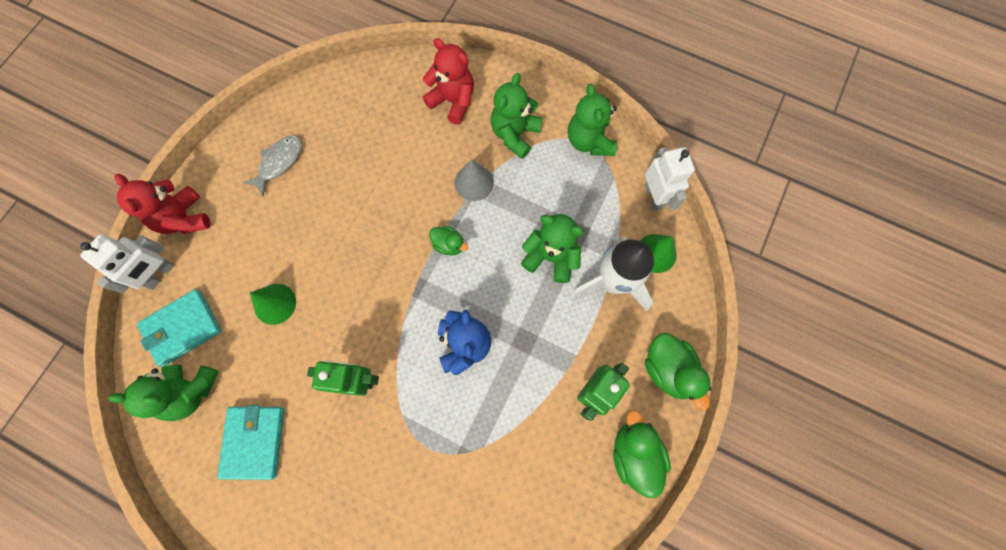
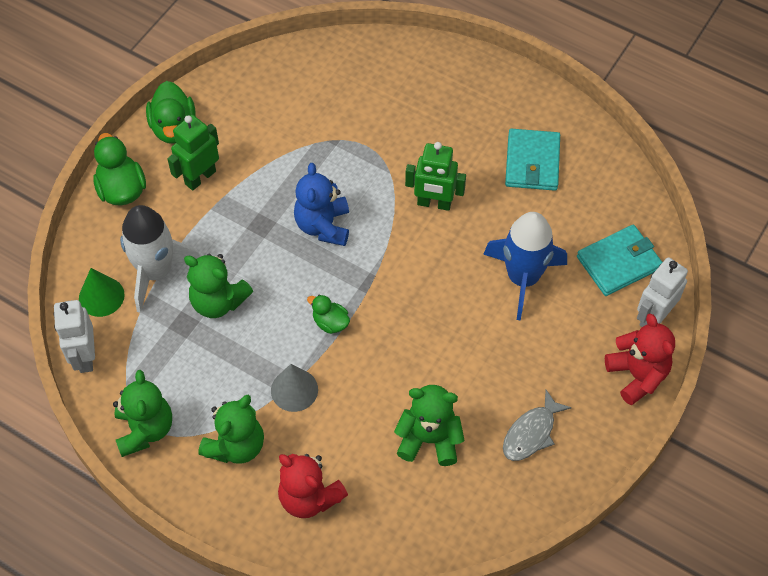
camera: 175 degrees left, 15 degrees down
green teddy bear [108,364,219,421] -> green teddy bear moved to [394,385,464,466]
green cone [250,284,296,325] -> blue rocket [483,212,567,321]

